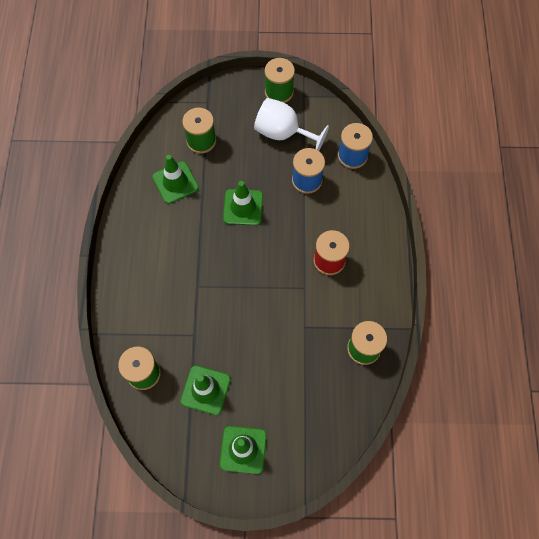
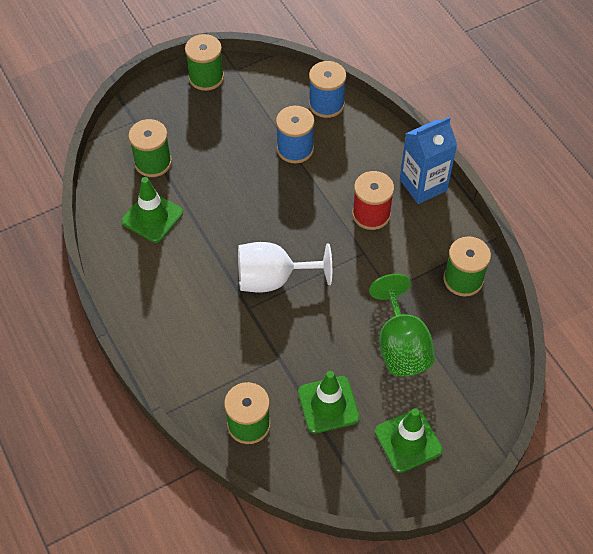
camera: 30 degrees left, 10 degrees down
green traffic cone [223,181,263,226] -> none
white goblet [254,98,329,151] -> white goblet moved to [238,242,332,293]
none -> green goblet [369,274,435,377]
none -> blue carton [400,117,457,204]

